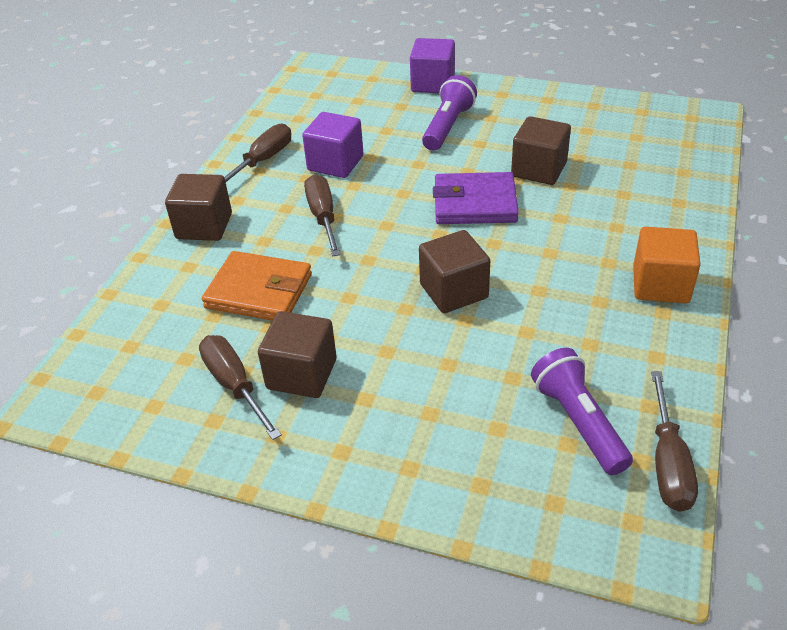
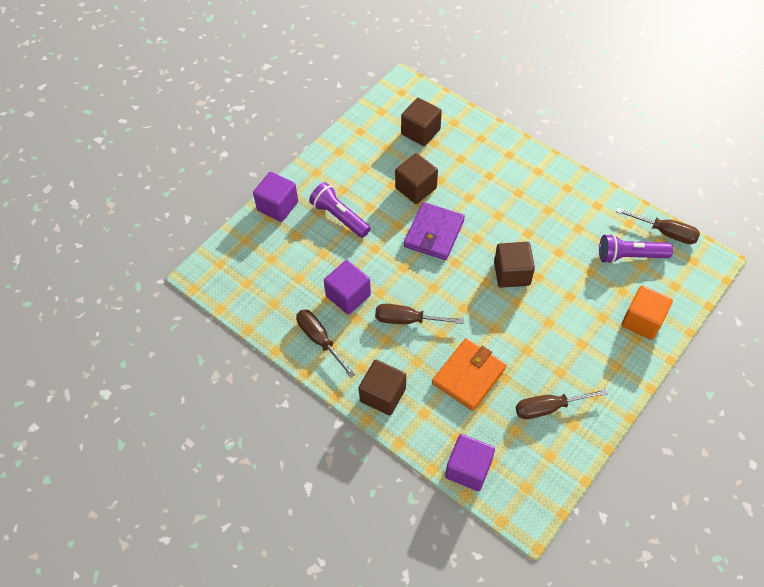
camera: 70 degrees left, 15 degrees up
brown cube [258,311,337,398] -> brown cube moved to [401,98,442,146]
orange cube [633,227,701,304] -> orange cube moved to [621,286,673,340]
none -> purple cube [445,434,495,491]

